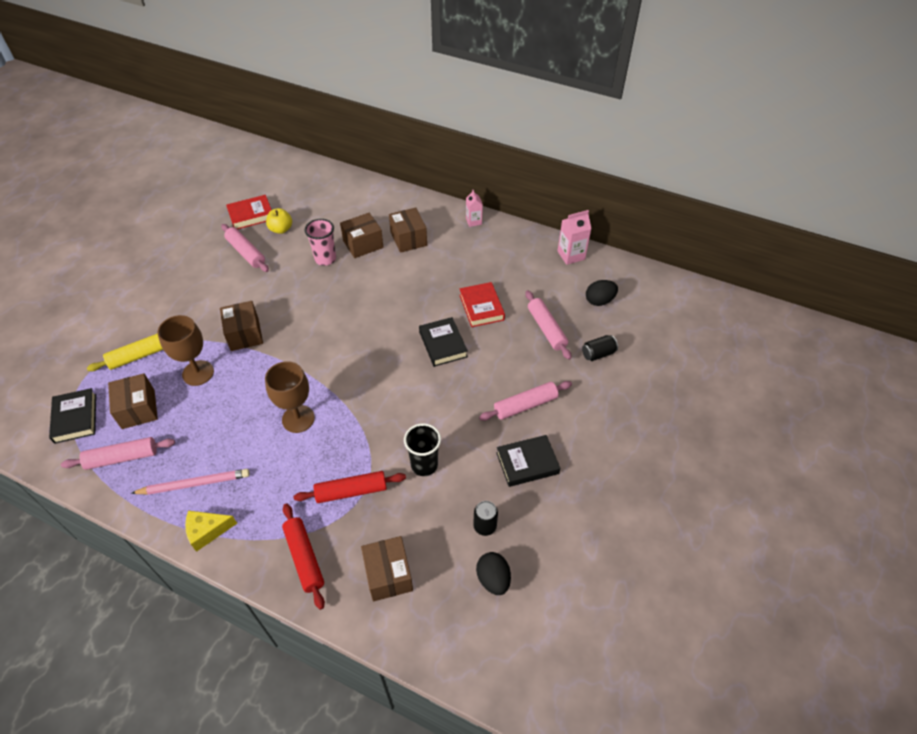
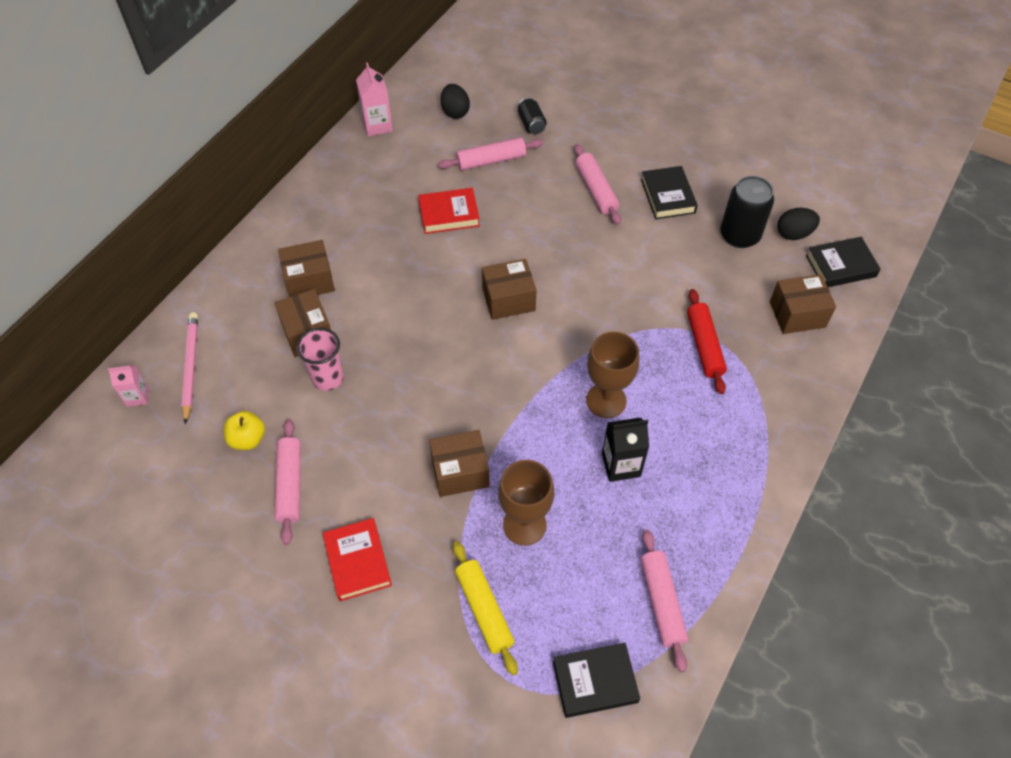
camera: 85 degrees left, 5 degrees up
brown box [108,373,158,429] -> brown box moved to [482,259,537,320]
pink pencil [131,469,250,495] -> pink pencil moved to [181,312,198,424]
yellow cheese [185,511,237,552] -> none
pink rolling pin [221,224,269,272] -> pink rolling pin turned 60 degrees counterclockwise [275,419,301,545]
red book [226,195,271,229] -> red book moved to [323,518,392,601]
red rolling pin [282,503,325,610] -> none
black cup [404,423,441,476] -> none
black book [419,317,468,367] -> black book moved to [806,237,881,287]
pink carton [466,189,483,227] -> pink carton moved to [108,365,148,407]
black can [473,501,498,536] -> black can [720,176,774,248], size x1.78
none -> black carton [602,417,649,482]

